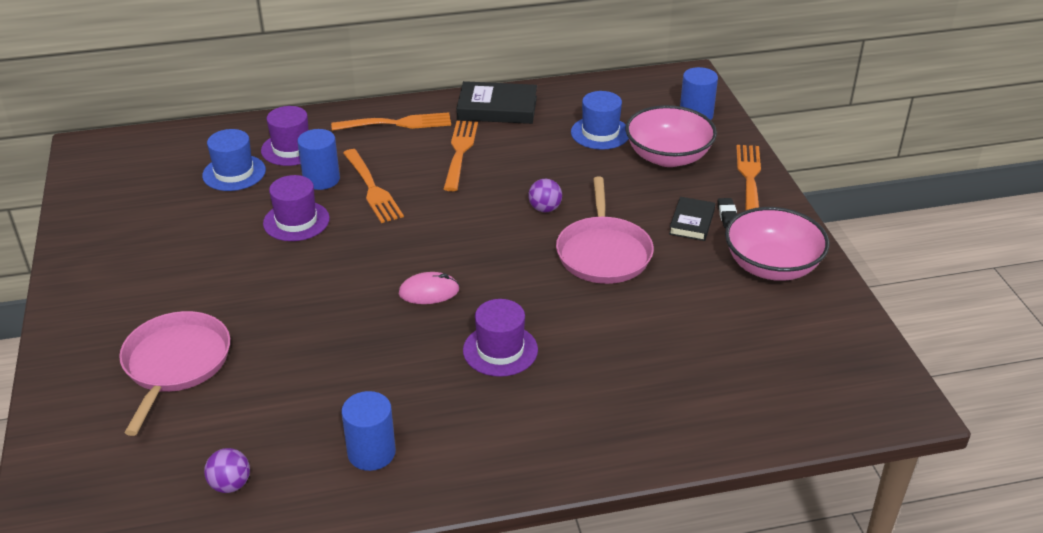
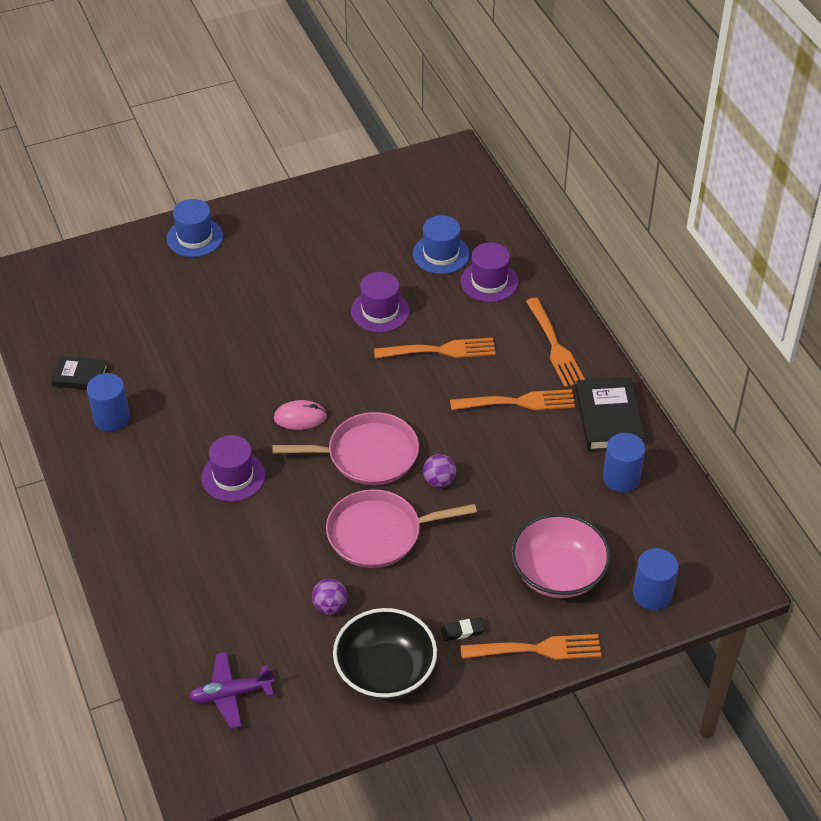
camera: 80 degrees right, 10 degrees up
pink pan [119,311,230,436] -> pink pan moved to [272,412,419,485]
purple ball [204,448,250,493] -> purple ball moved to [312,579,347,614]
blue cylinder [297,129,340,190] -> blue cylinder moved to [603,433,645,492]
orange fork [343,149,404,223] -> orange fork turned 150 degrees counterclockwise [374,338,496,358]
pink mouse [399,272,460,304] -> pink mouse turned 75 degrees counterclockwise [274,400,327,430]
blue hat [571,91,629,150] -> blue hat moved to [167,199,223,257]
black book [669,197,715,241] -> black book moved to [51,356,108,390]
pink bowl [725,207,829,281] -> black bowl [333,608,437,700]
none -> purple plane [189,652,274,729]

